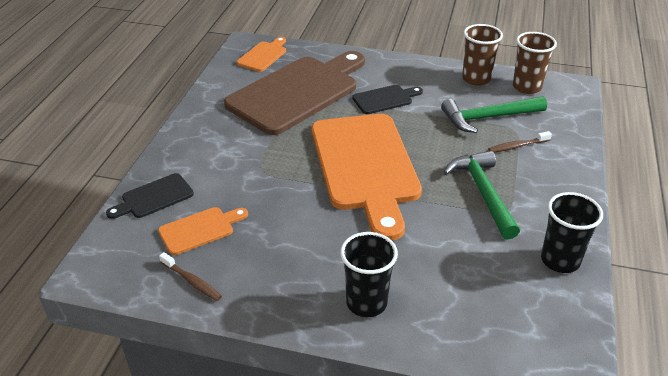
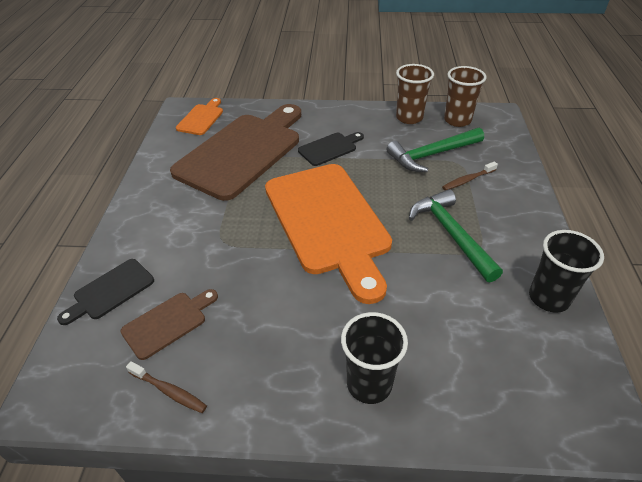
camera: 10 degrees left, 5 degrees up
orange cutting board [158,207,248,255] -> brown cutting board [120,289,218,360]

